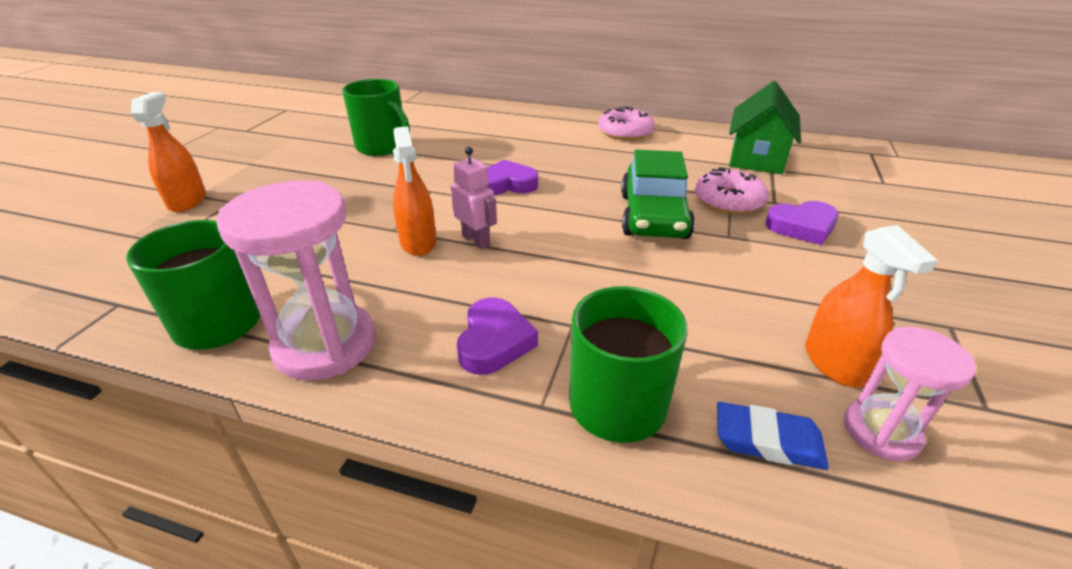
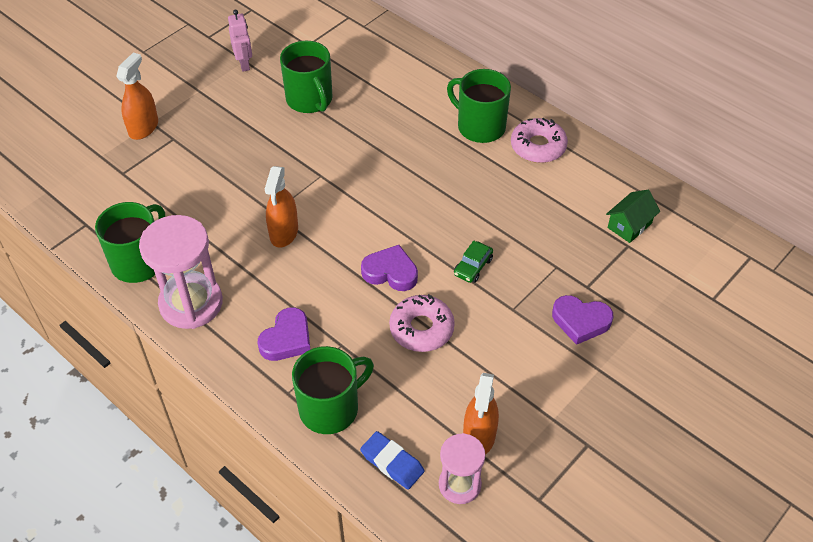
camera: 25 degrees right, 15 degrees up
pink robot [451,147,497,249] -> pink robot moved to [228,10,252,72]
purple heart [486,160,538,195] -> purple heart moved to [361,245,418,291]
green car [621,150,695,239] -> green car [454,241,493,283], size x0.46
pink donut [695,167,768,214] -> pink donut moved to [389,294,455,352]
green house [729,81,801,174] -> green house [606,190,660,243], size x0.58
none -> green mug [447,69,511,143]

